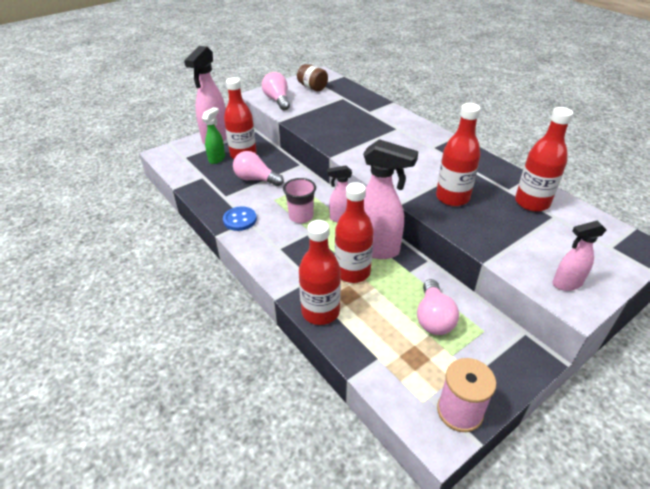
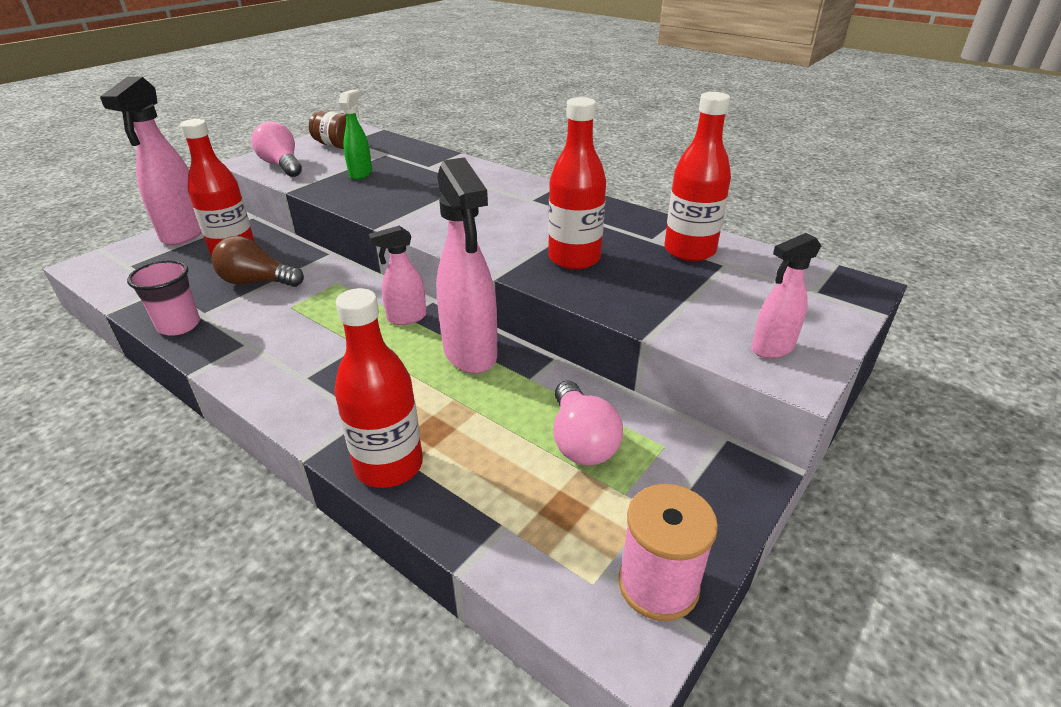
camera: 15 degrees left, 5 degrees down
green spray bottle [202,107,225,164] -> green spray bottle moved to [339,90,372,180]
blue button [223,206,257,231] -> none
pink light bulb [233,151,284,186] -> brown light bulb [211,236,304,287]
pink cup [283,178,316,223] -> pink cup moved to [127,260,200,336]
red bottle [335,182,374,283] -> none
pink spray bottle [363,139,418,259] -> pink spray bottle turned 60 degrees clockwise [436,157,497,374]

